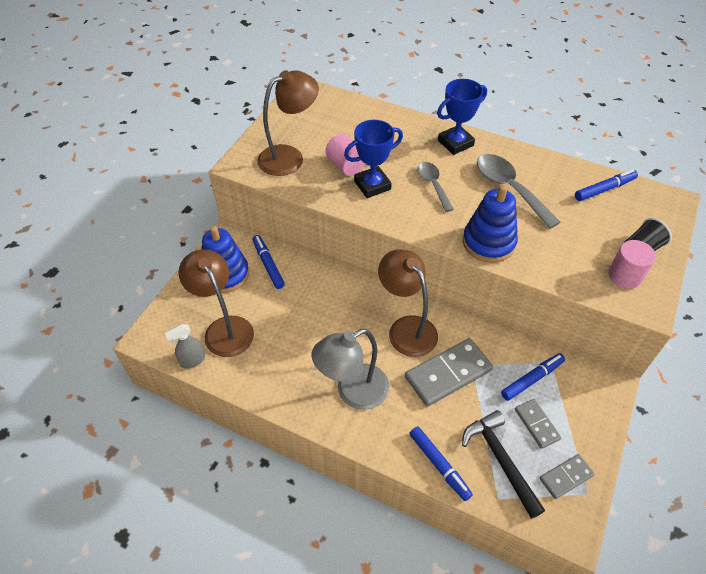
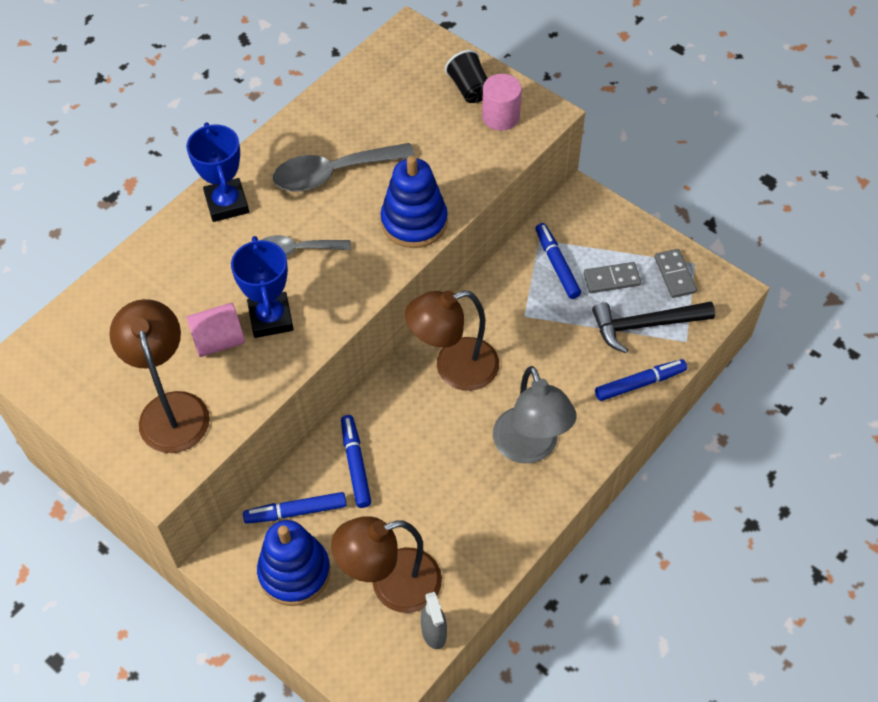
camera: 75 degrees left, 5 degrees up
grey domino [405,338,493,407] -> none
blue marker [575,169,638,201] -> blue marker moved to [341,415,371,508]

